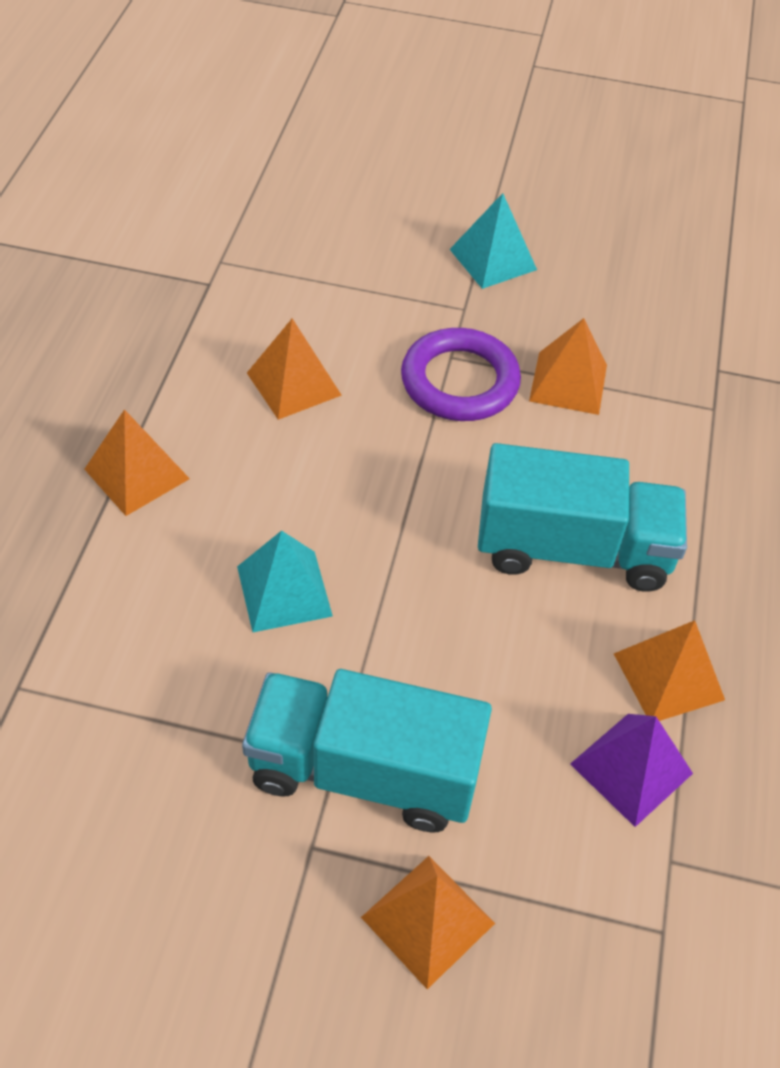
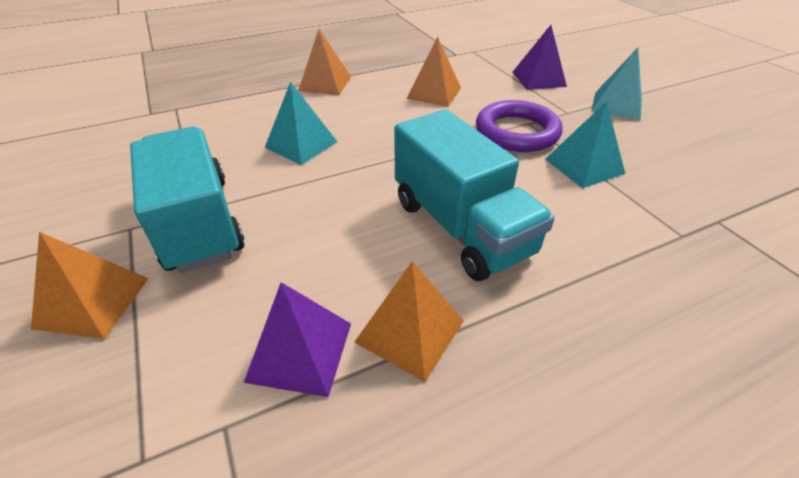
camera: 55 degrees right, 10 degrees down
orange pyramid [529,318,607,415] -> turquoise pyramid [545,101,625,188]
none -> purple pyramid [512,25,567,90]

